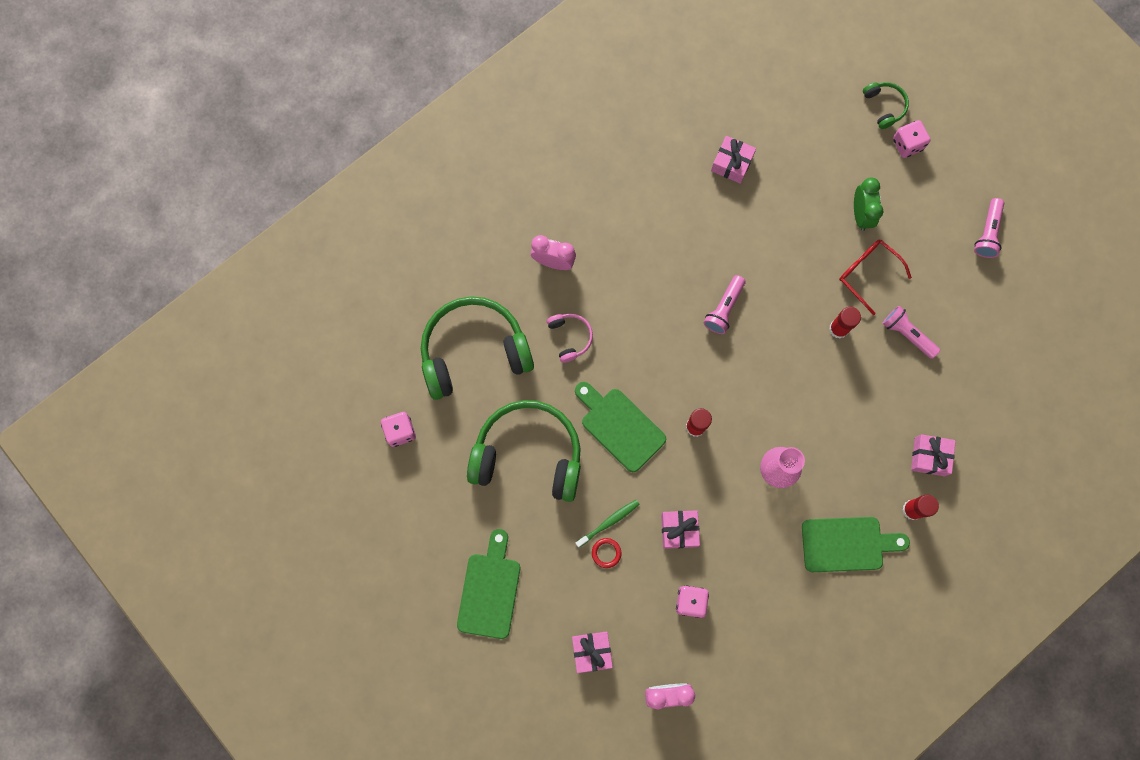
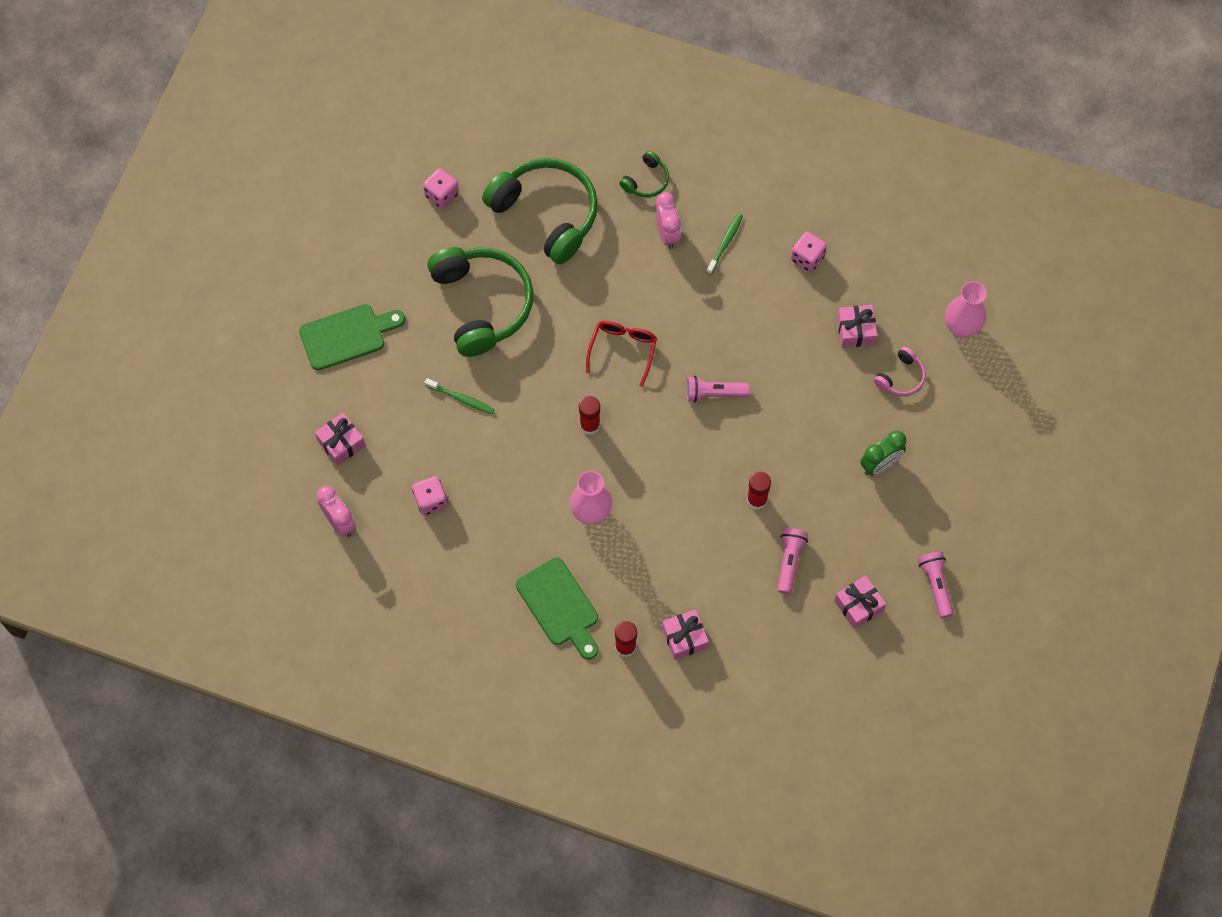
camera: 60 degrees right, 10 degrees down
pink headphones [547,314,593,363] -> pink headphones moved to [874,346,925,396]
green cutting board [575,382,666,472] -> none
red ring [592,538,622,568] -> none
pink gift [661,510,700,549] -> pink gift moved to [834,575,886,629]
red glasses [839,240,912,315] -> red glasses moved to [586,321,657,387]
green headphones [863,82,909,129] -> green headphones moved to [619,150,669,197]
pink dice [893,120,931,158] -> pink dice moved to [791,232,827,272]
pink flashlight [974,198,1004,258] -> pink flashlight turned 90 degrees clockwise [918,552,954,618]
none -> green toothbrush [706,213,743,274]
none -> pink vase [945,281,987,338]

